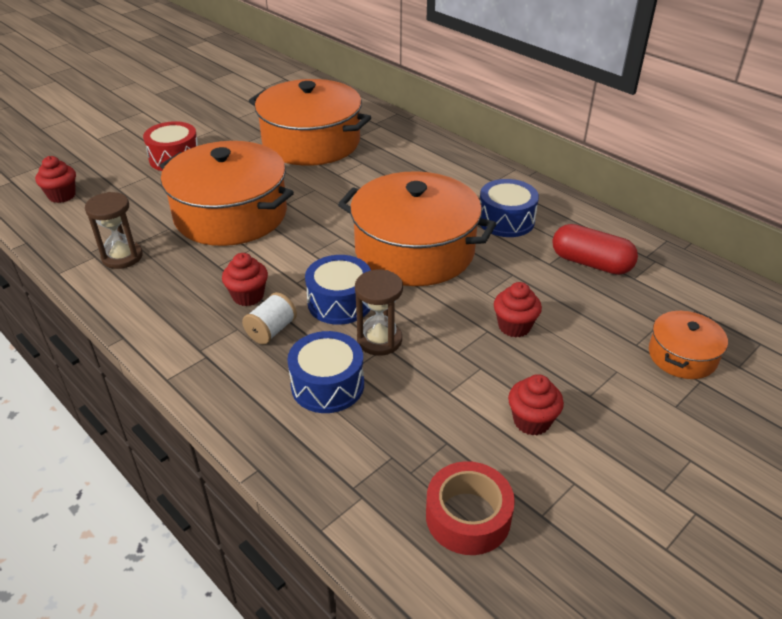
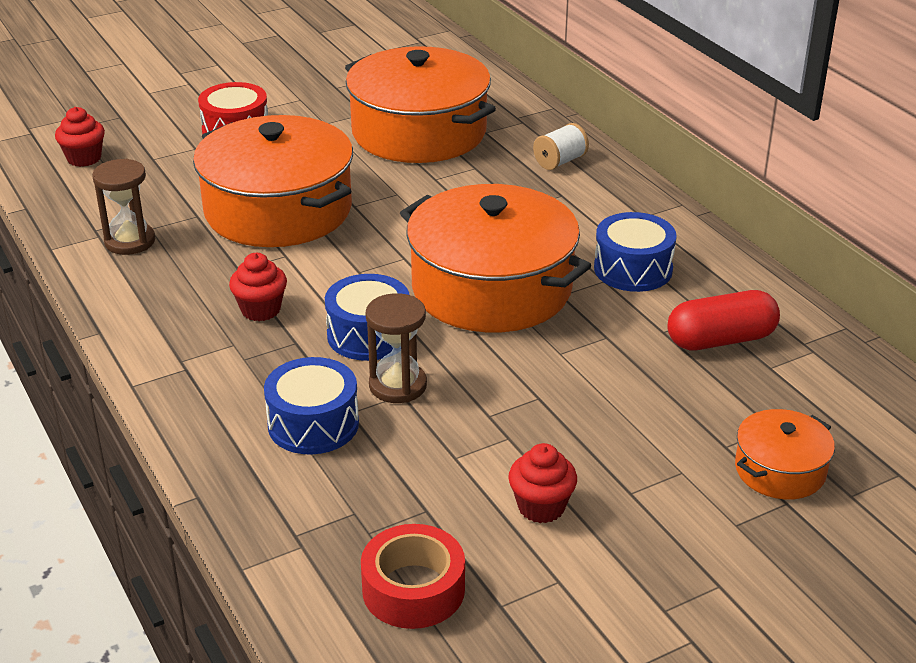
camera: 15 degrees right, 5 degrees down
white spool [242,292,297,344] -> white spool moved to [533,123,589,170]
red cupcake [494,282,542,338] -> none
red capsule [552,224,638,275] -> red capsule turned 60 degrees counterclockwise [667,290,780,350]

